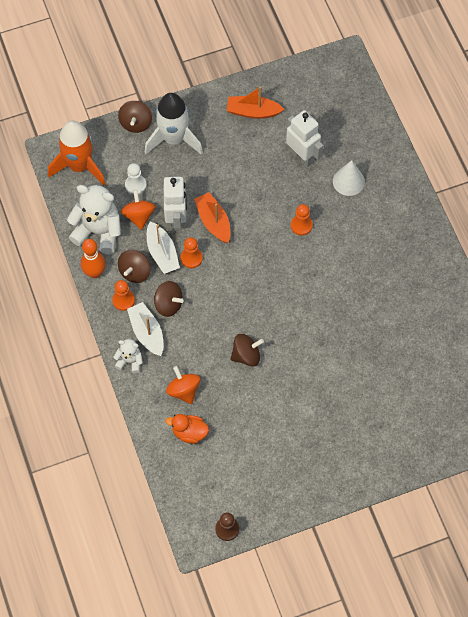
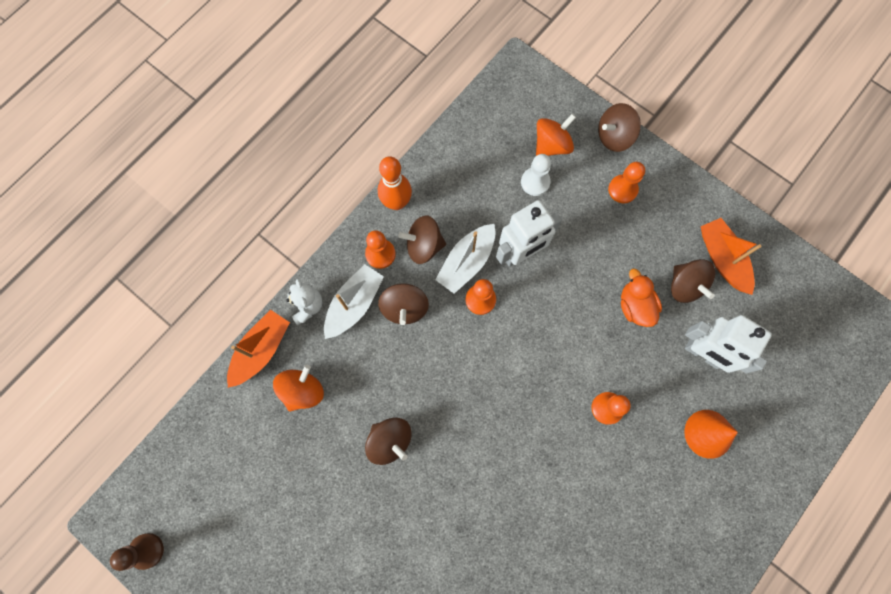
camera: 60 degrees right, 10 degrees up
orange rocket [48,120,105,186] -> none
white teddy bear [67,185,121,254] -> none
orange spinning top [121,190,156,230] -> orange spinning top moved to [536,114,576,156]
white rocket [144,93,203,155] -> orange pawn [608,162,645,203]
orange duck [165,414,209,444] -> orange duck moved to [621,269,662,327]
orange boat [194,192,230,243] -> orange boat moved to [227,310,290,388]
white robot [286,110,323,167] -> white robot turned 105 degrees clockwise [685,315,772,374]
white cone [333,160,365,196] -> orange cone [684,410,738,459]
none -> brown spinning top [671,259,715,303]

